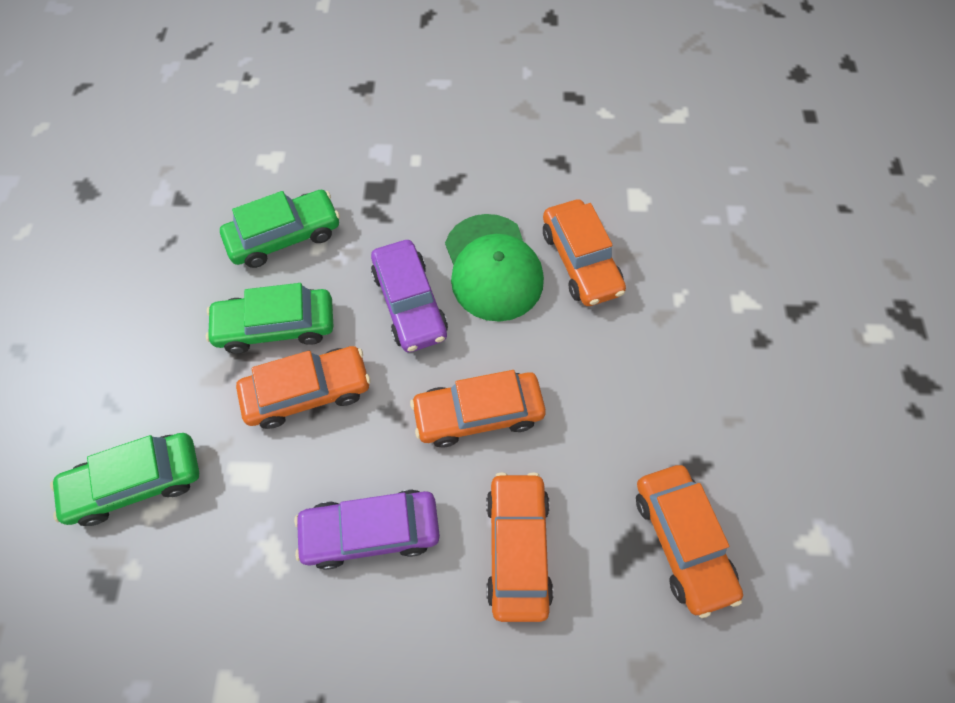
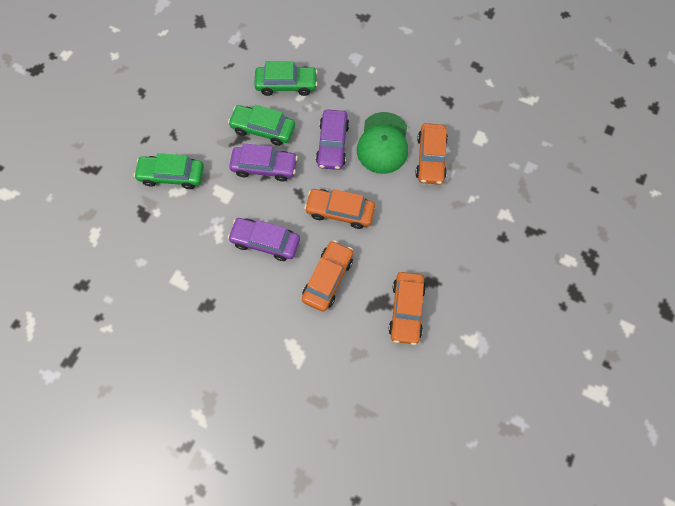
camera: 25 degrees right, 5 degrees up
orange car [236,346,371,429] -> purple car [229,143,298,181]

